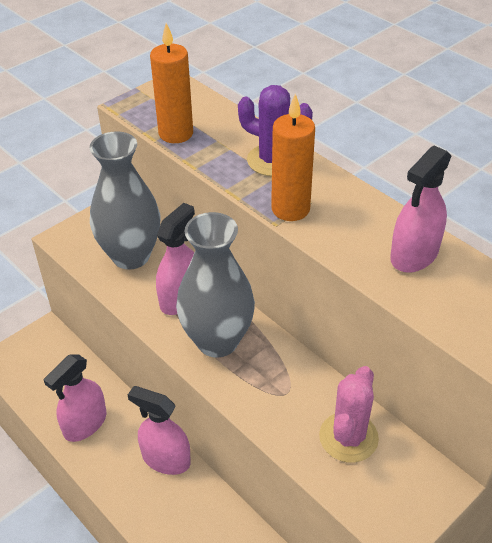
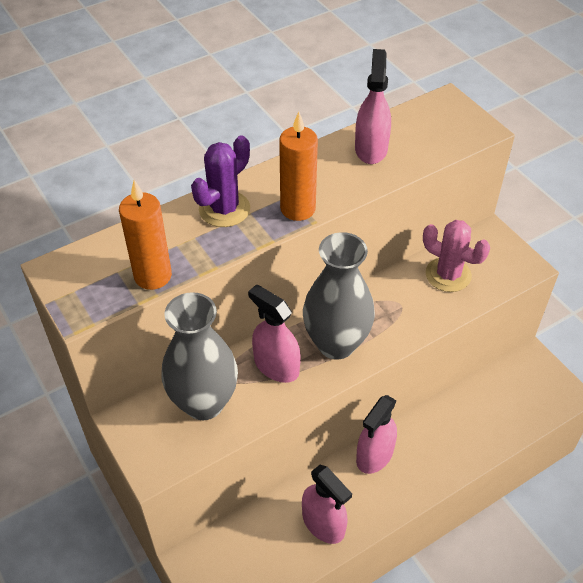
camera: 80 degrees left, 5 degrees up
pink spray bottle [390,146,452,273] -> pink spray bottle turned 135 degrees counterclockwise [355,49,391,164]

